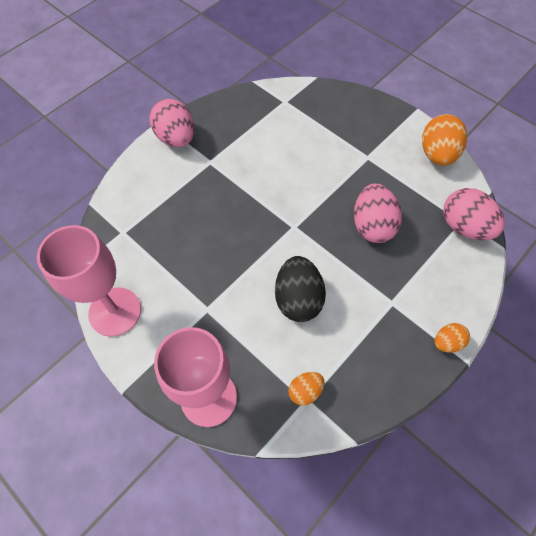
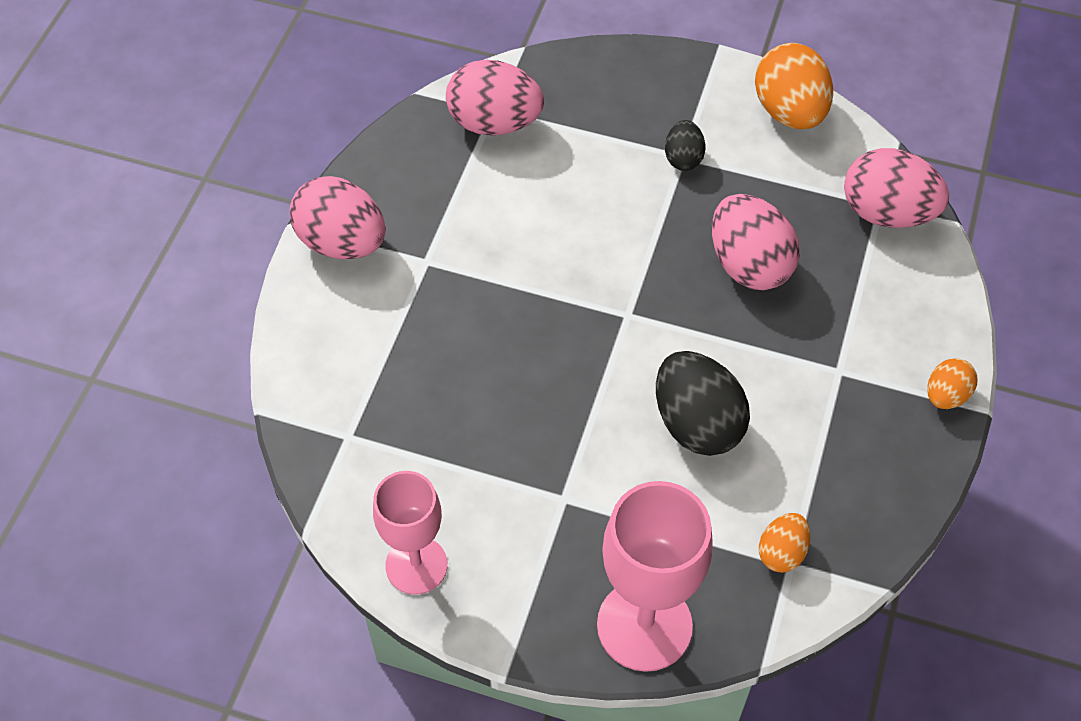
camera: 25 degrees left, 5 degrees down
pink goblet [37,225,141,337] -> pink goblet [373,471,448,595], size x0.67
none -> pink egg [446,60,544,136]
none -> black egg [665,120,705,171]

